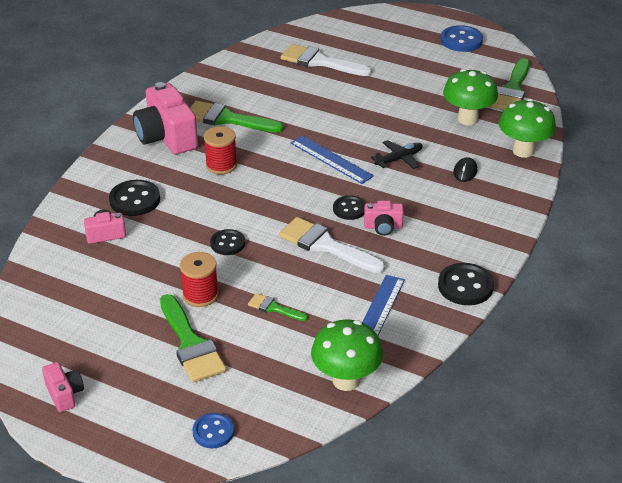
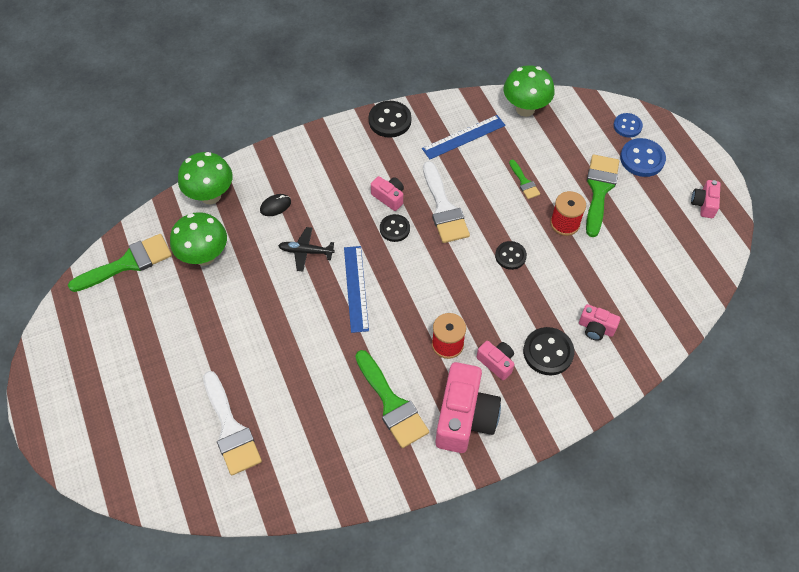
camera: 140 degrees left, 20 degrees up
blue button [441,25,483,52] -> blue button moved to [620,138,666,177]
none -> pink camera [477,341,514,380]

